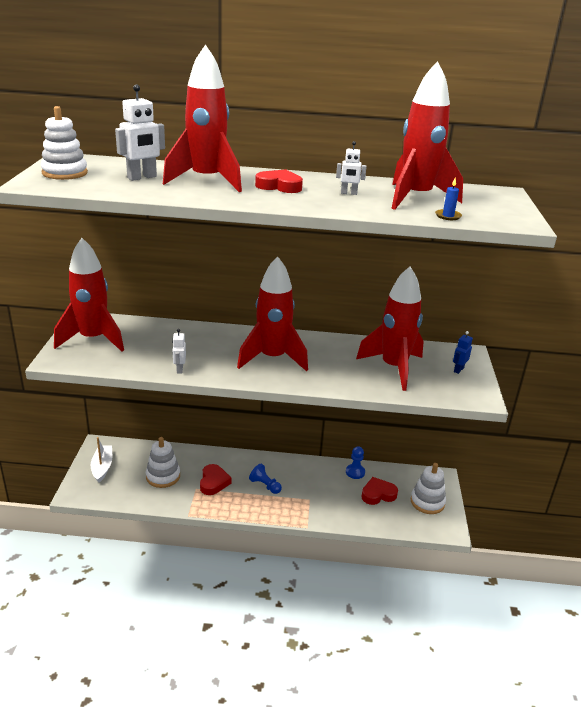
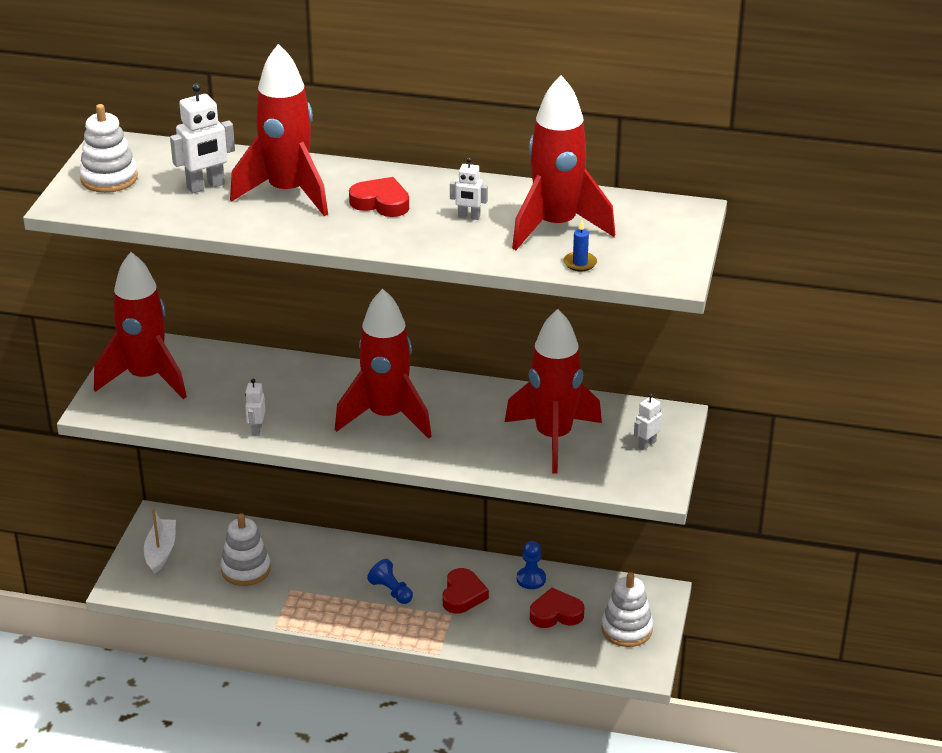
camera: 10 degrees right, 5 degrees up
red heart [200,464,232,495] -> red heart moved to [443,568,489,614]
blue robot [453,331,473,374] -> white robot [634,393,662,450]

